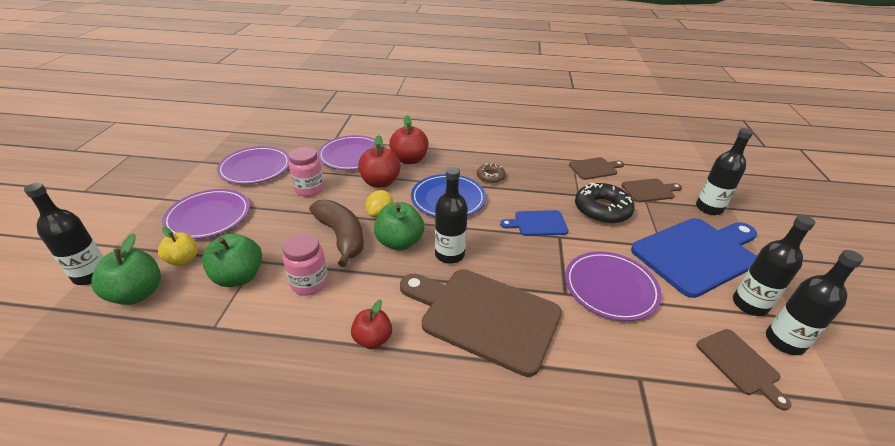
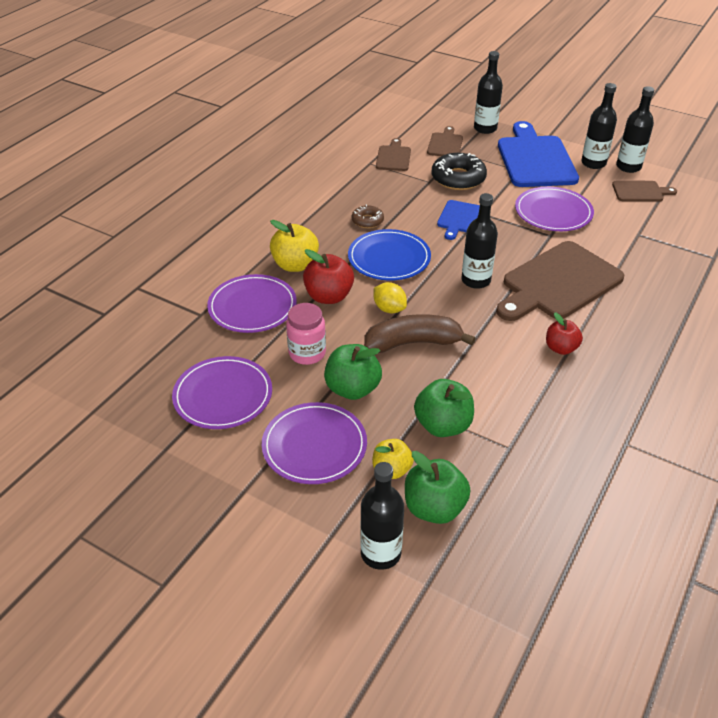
camera: 65 degrees left, 5 degrees up
pink jar [282,233,328,295] -> none
green apple [374,202,424,251] -> green apple moved to [324,344,382,400]
red apple [389,116,429,164] -> yellow apple [270,220,319,272]

